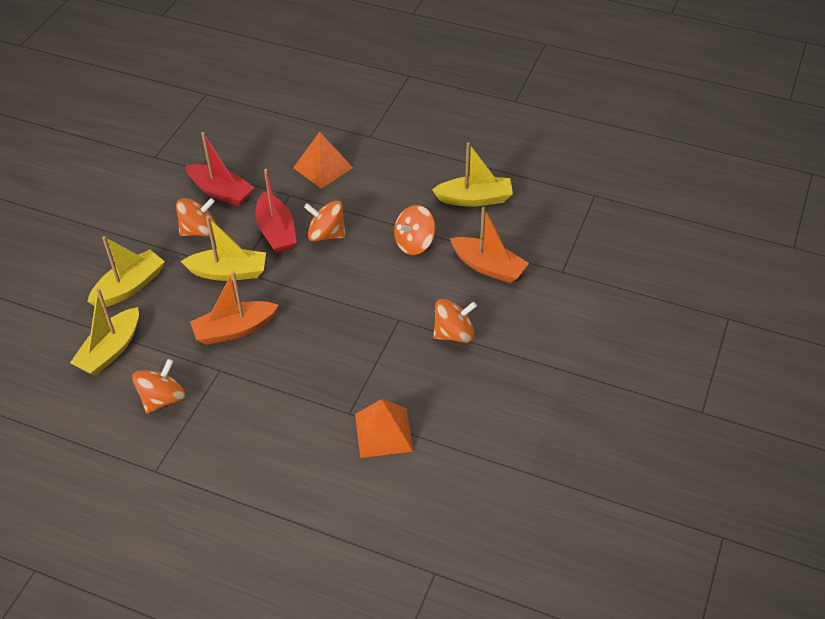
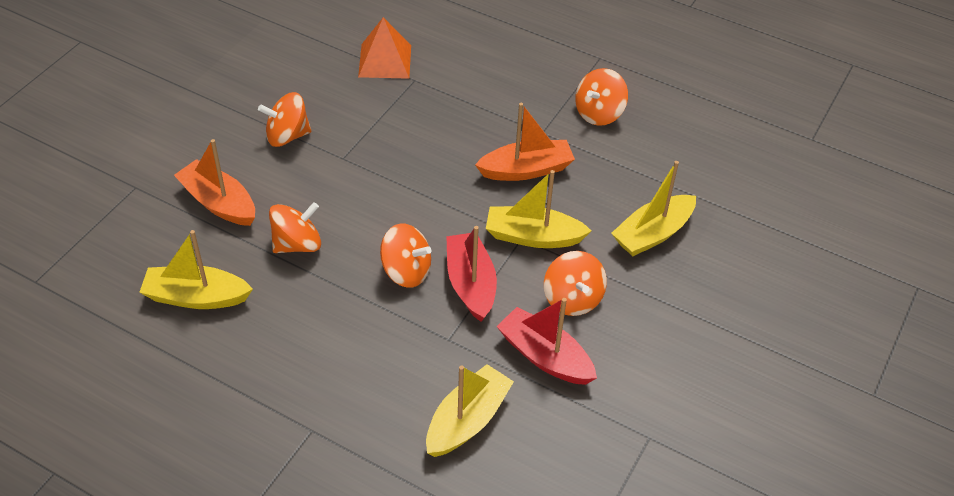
camera: 175 degrees left, 0 degrees up
yellow boat [70,288,139,376] -> yellow boat moved to [426,364,514,457]
orange spinning top [176,198,215,236] -> orange spinning top turned 90 degrees counterclockwise [544,251,607,316]
orange pyramid [293,132,353,189] -> none

